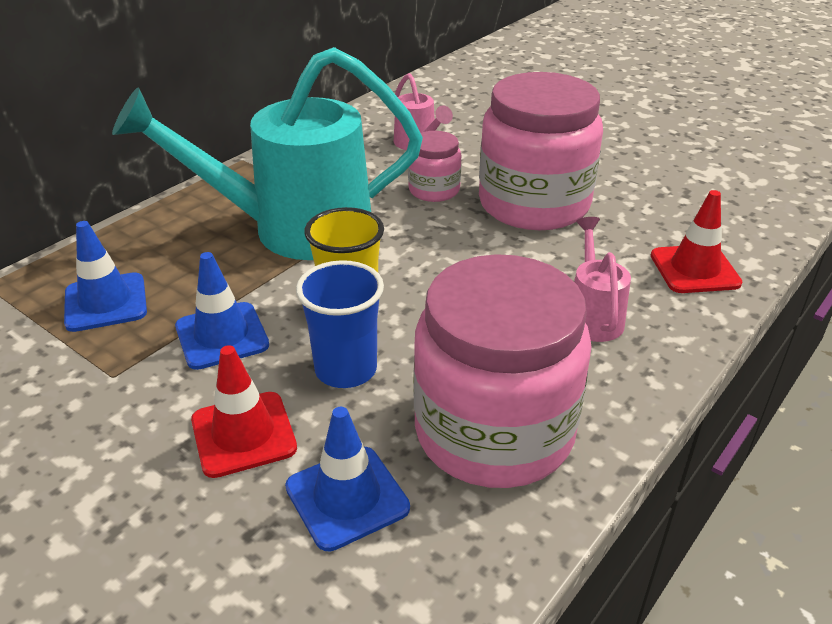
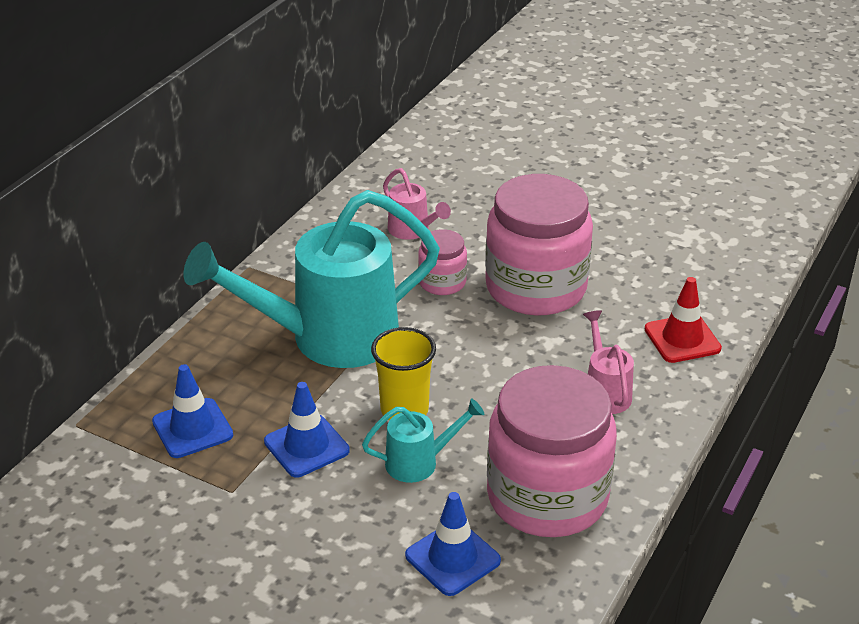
camera: 10 degrees left, 0 degrees up
red traffic cone [191,345,297,478] -> none
blue cup [296,260,384,388] -> turquoise watering can [362,398,484,483]

